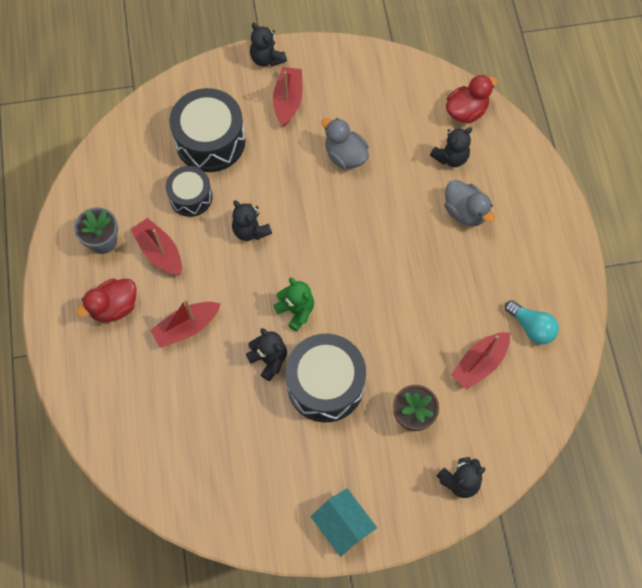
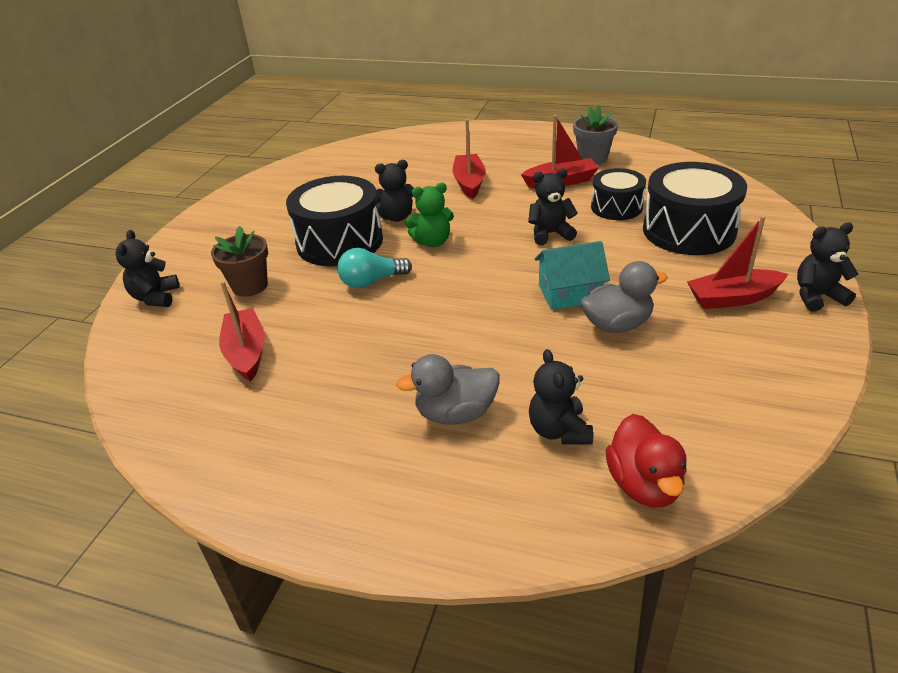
camera: 120 degrees right, 30 degrees down
red duck [76,279,137,322] -> none
red boat [273,67,303,126] -> red boat turned 135 degrees clockwise [687,216,788,309]
turquoise house [311,489,377,557] -> turquoise house moved to [535,241,610,310]
turquoise light bulb [505,300,559,344] -> turquoise light bulb moved to [337,248,412,288]

